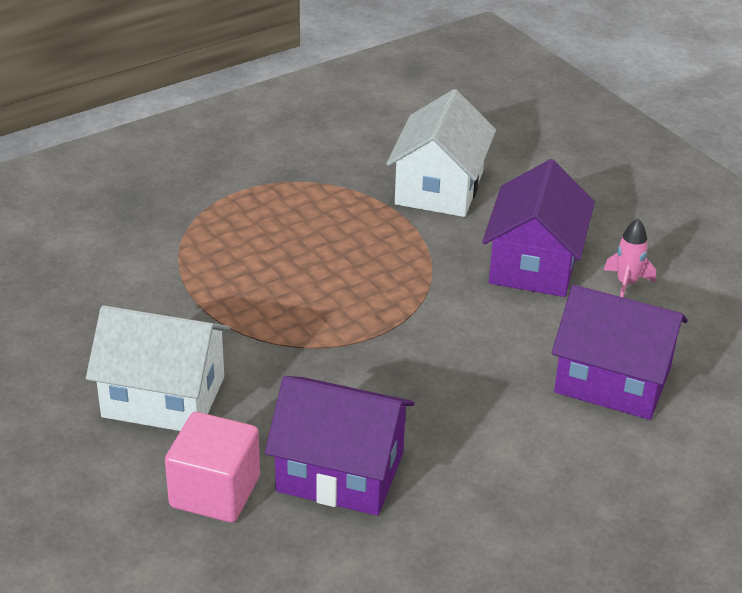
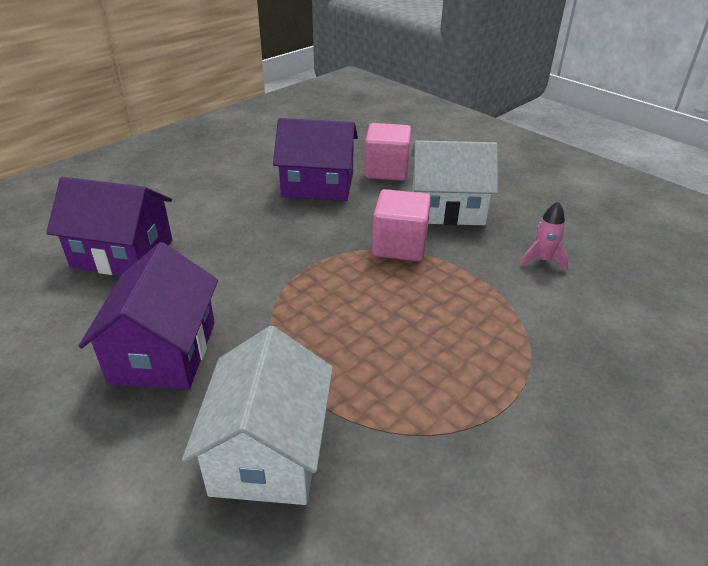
camera: 170 degrees right, 0 degrees up
pink rocket [604,219,656,297] -> pink rocket moved to [521,201,569,271]
none -> pink cube [372,189,431,261]

